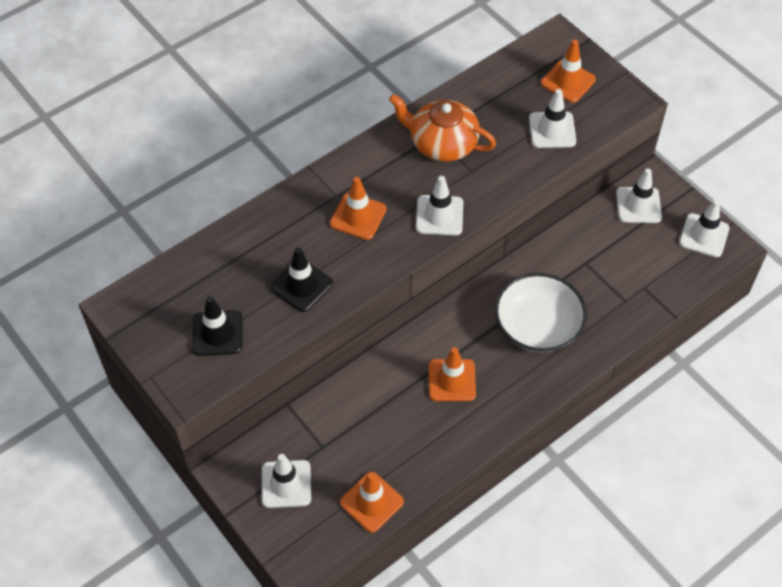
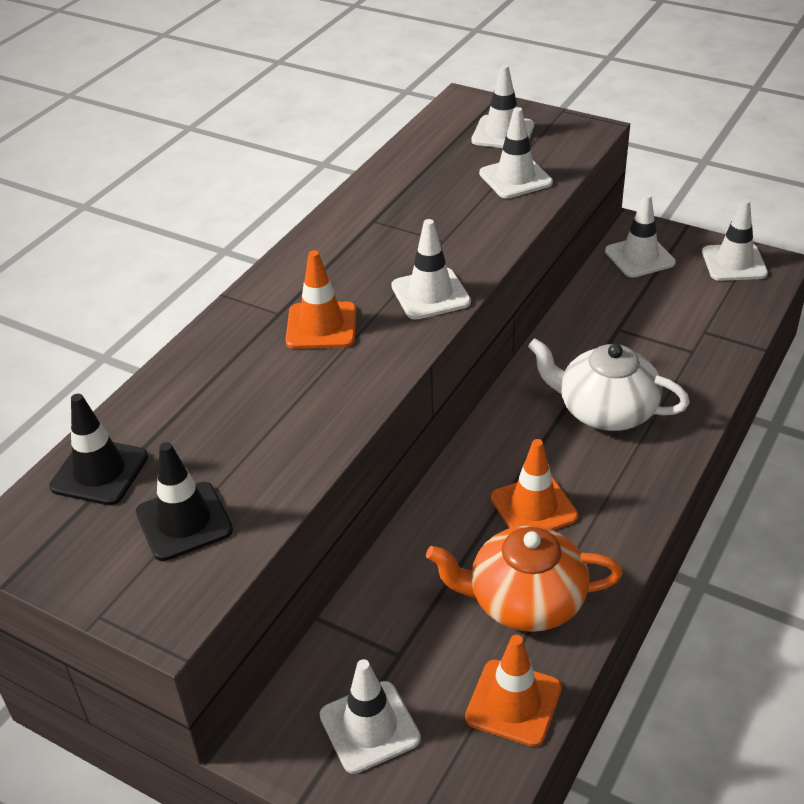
camera: 20 degrees left, 15 degrees down
black traffic cone [271,247,333,312] -> black traffic cone moved to [49,394,148,505]
orange teapot [389,94,496,162] -> orange teapot moved to [426,525,623,632]
white bowl [495,273,587,353] -> white teapot [528,338,690,431]
orange traffic cone [541,40,596,103] -> white traffic cone [471,64,534,148]

